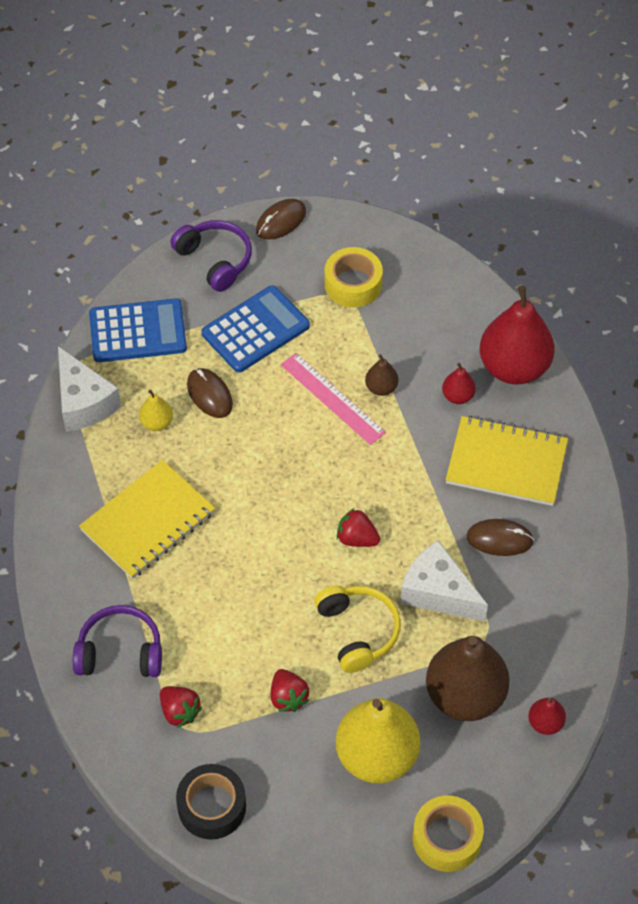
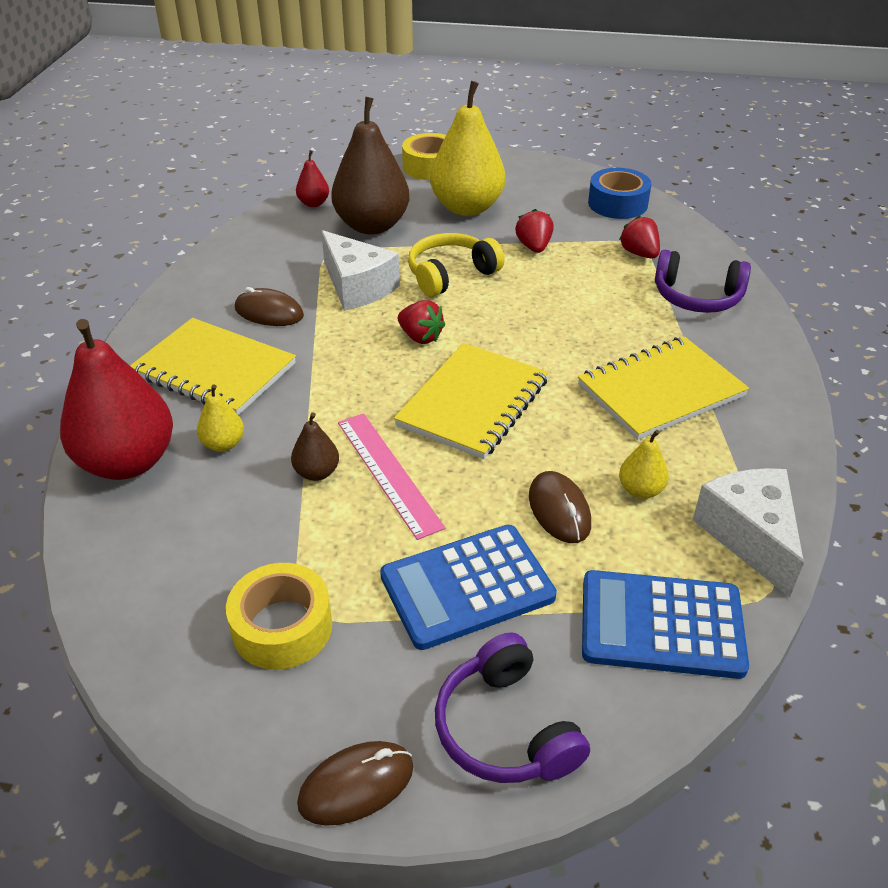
camera: 165 degrees left, 15 degrees down
black tape [176,764,246,840] -> blue tape [588,168,651,219]
yellow headphones [314,586,401,673] -> yellow headphones turned 60 degrees clockwise [408,233,504,297]
red pear [442,363,476,404] -> yellow pear [197,384,244,452]
none -> yellow notebook [394,343,548,459]

